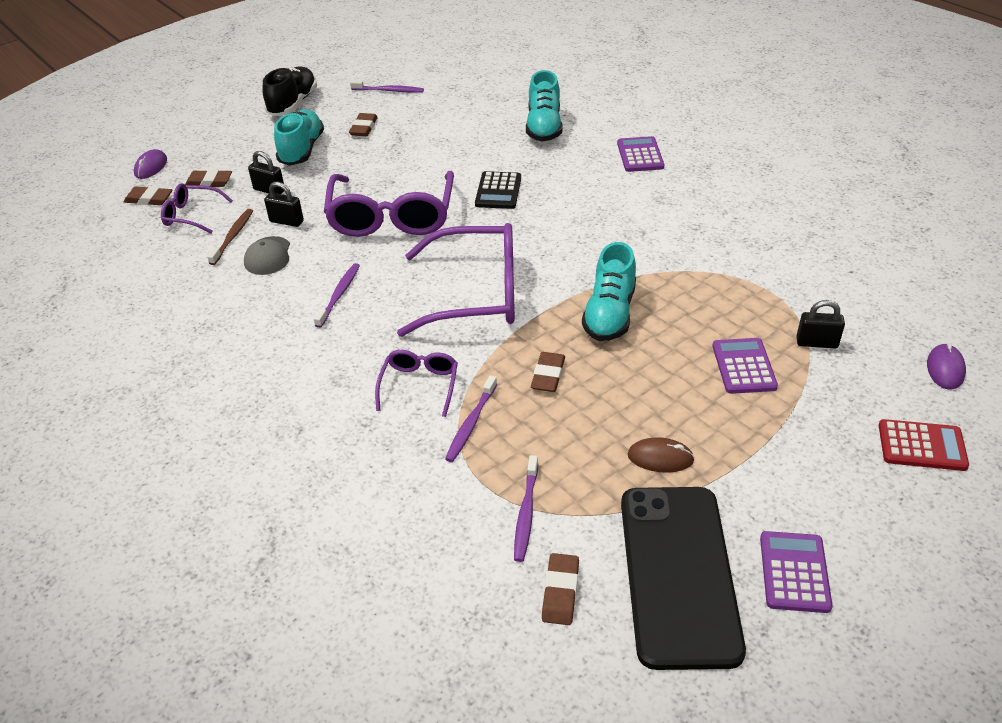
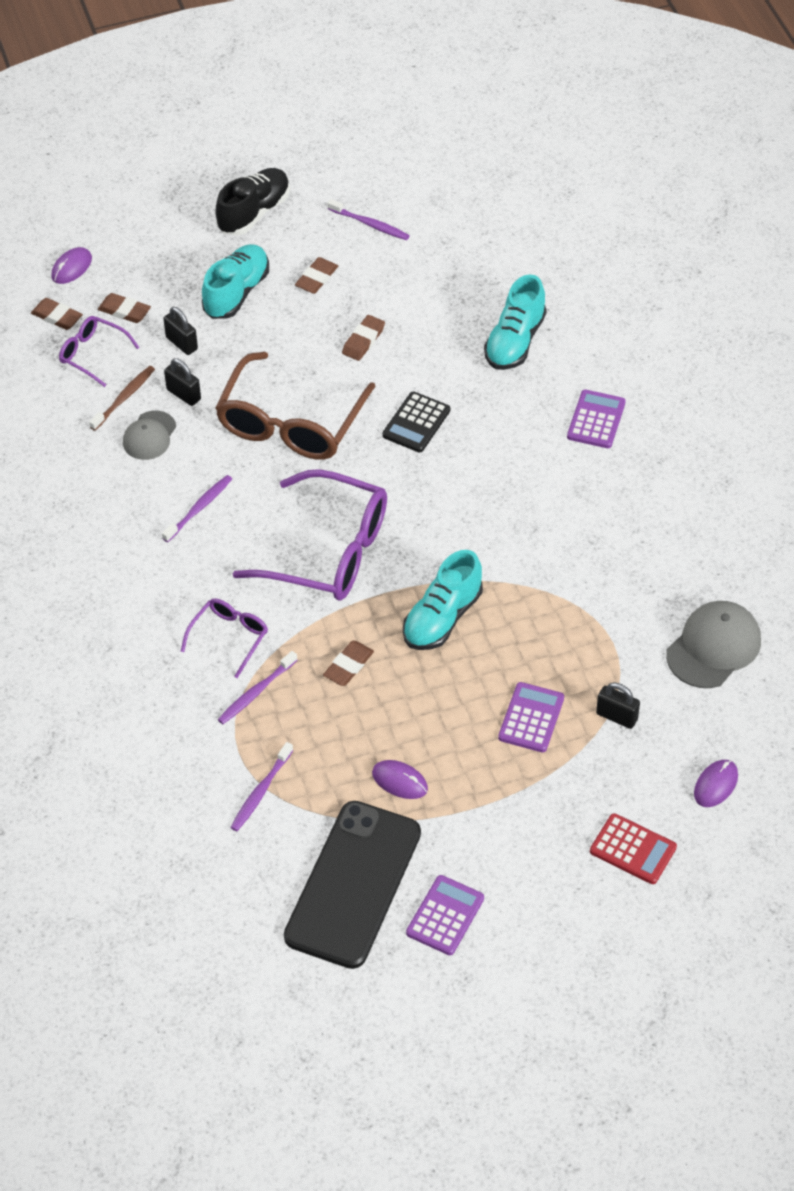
camera: 20 degrees right, 10 degrees up
purple glasses [324,171,454,237] -> brown glasses [215,352,376,459]
brown eraser [542,553,579,625] -> brown eraser moved to [342,315,385,361]
brown mouse [628,437,695,473] -> purple mouse [372,760,428,799]
none -> grey cap [666,601,761,688]

